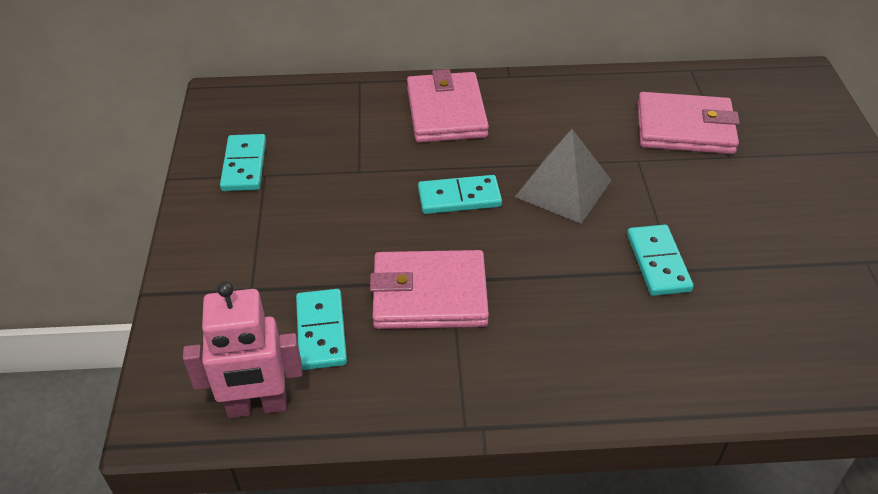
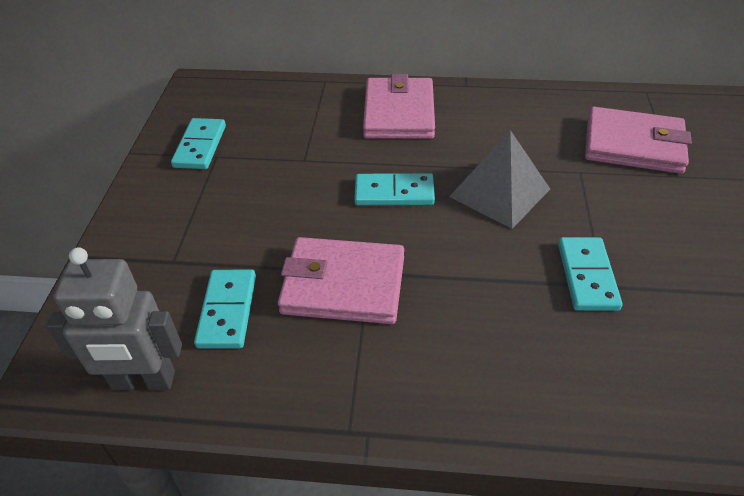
camera: 10 degrees right, 0 degrees up
pink robot [183,282,303,418] -> grey robot [46,247,182,390]

